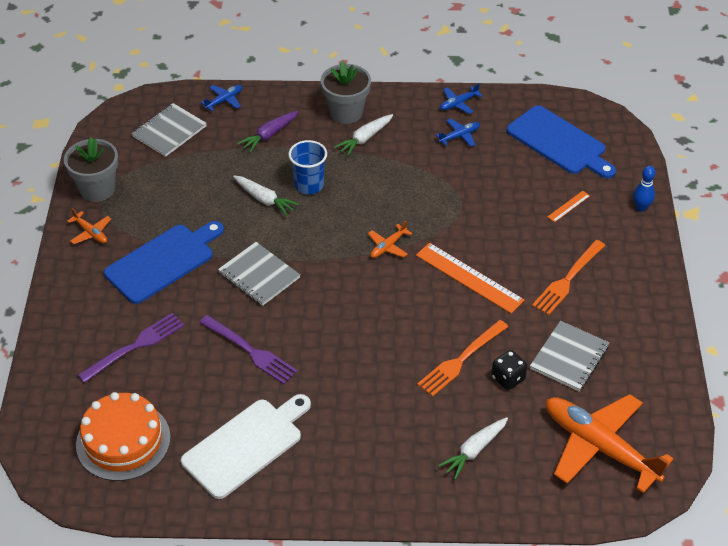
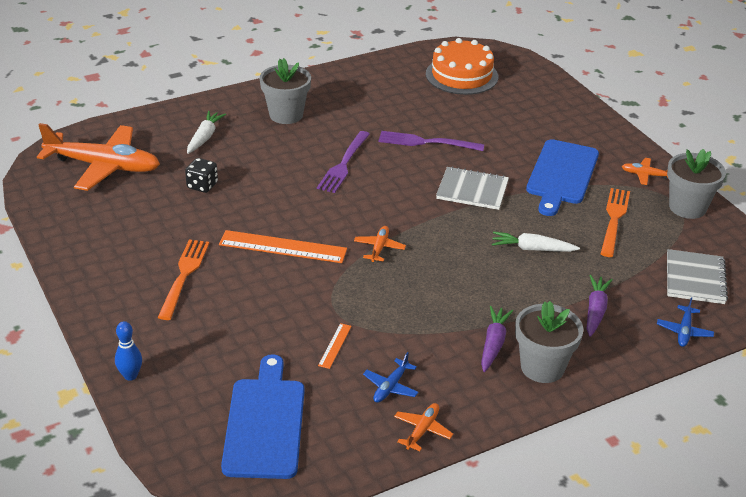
camera: 150 degrees right, 10 degrees down
purple fork [78,313,184,383] -> purple fork moved to [317,131,370,193]
white cutting board [181,394,311,499] -> none
blue cup [288,140,327,194] -> none
white carrot [334,114,393,156] -> purple carrot [481,306,513,372]
orange fork [417,320,508,397] -> orange fork moved to [601,188,630,257]
blue plane [440,83,483,114] -> orange plane [394,403,453,451]
blue cutting board [507,105,616,179] -> blue cutting board turned 75 degrees clockwise [221,354,305,479]
grey notebook [530,321,609,391] -> none
orange ruler [547,191,590,222] -> orange ruler moved to [318,323,352,369]
none -> grey flower pot [260,58,311,124]

